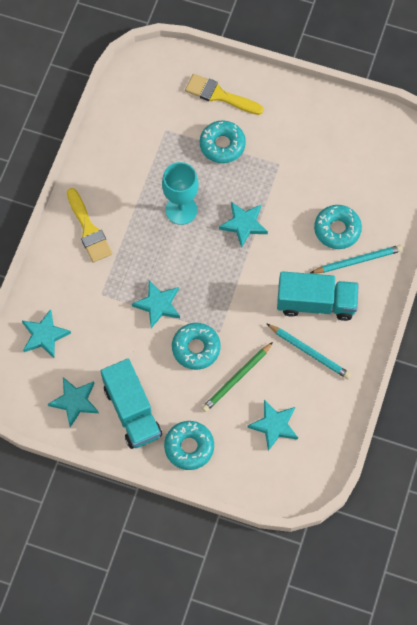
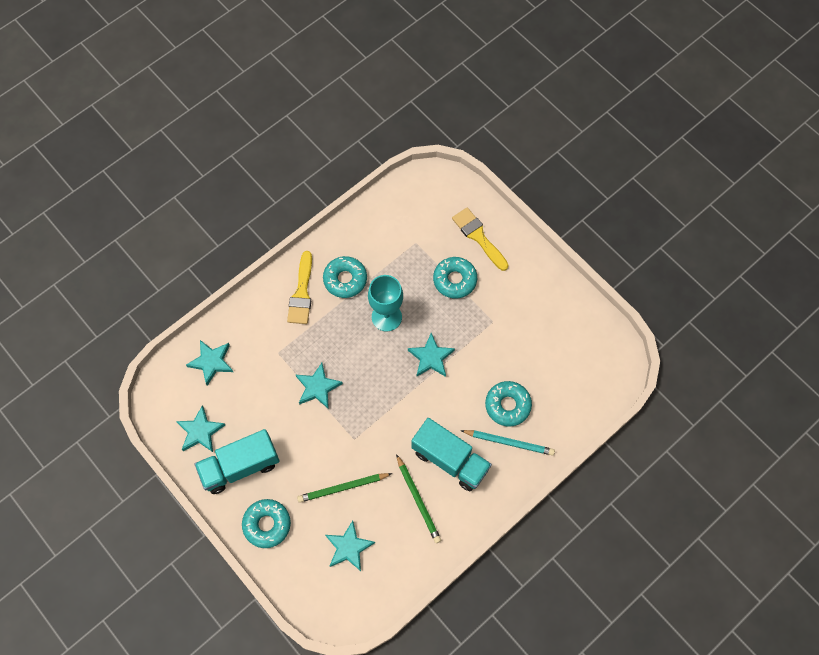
camera: 30 degrees right, 0 degrees up
turquoise truck [101,359,162,449] -> turquoise truck turned 60 degrees clockwise [195,429,280,494]
turquoise donut [172,323,221,370] -> turquoise donut moved to [323,256,367,298]
turquoise pencil [266,323,351,379] -> green pencil [396,454,441,543]

